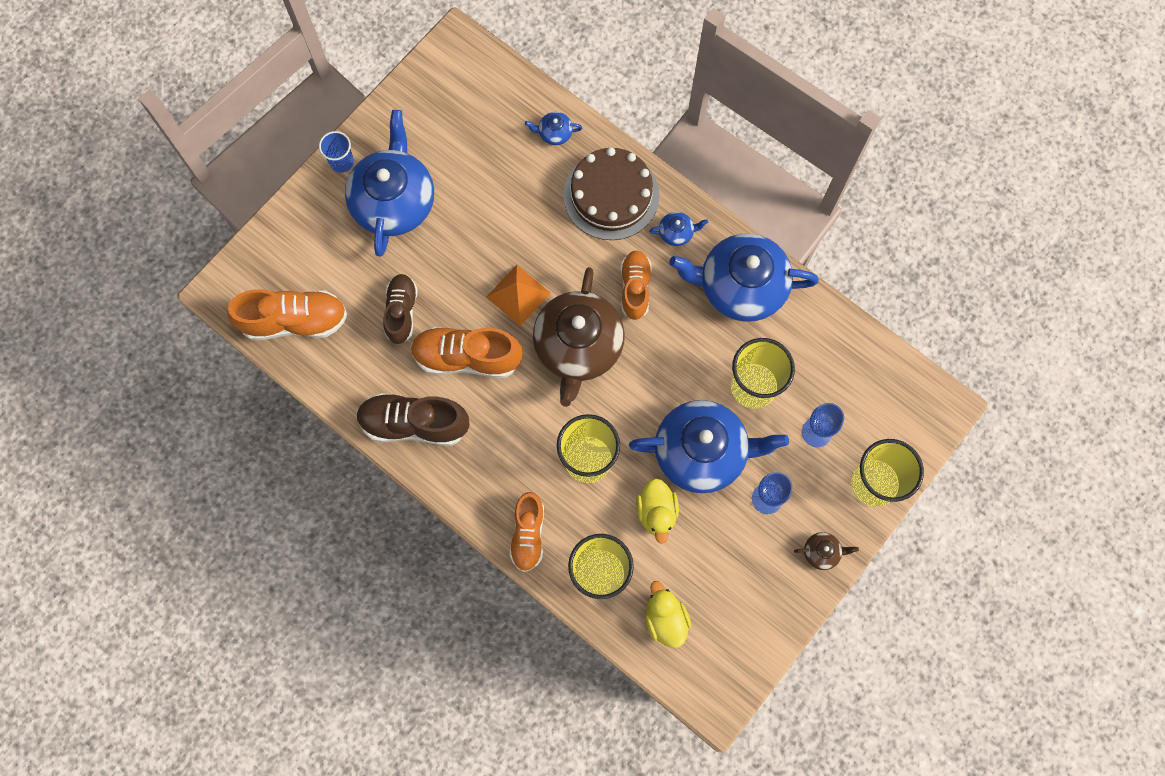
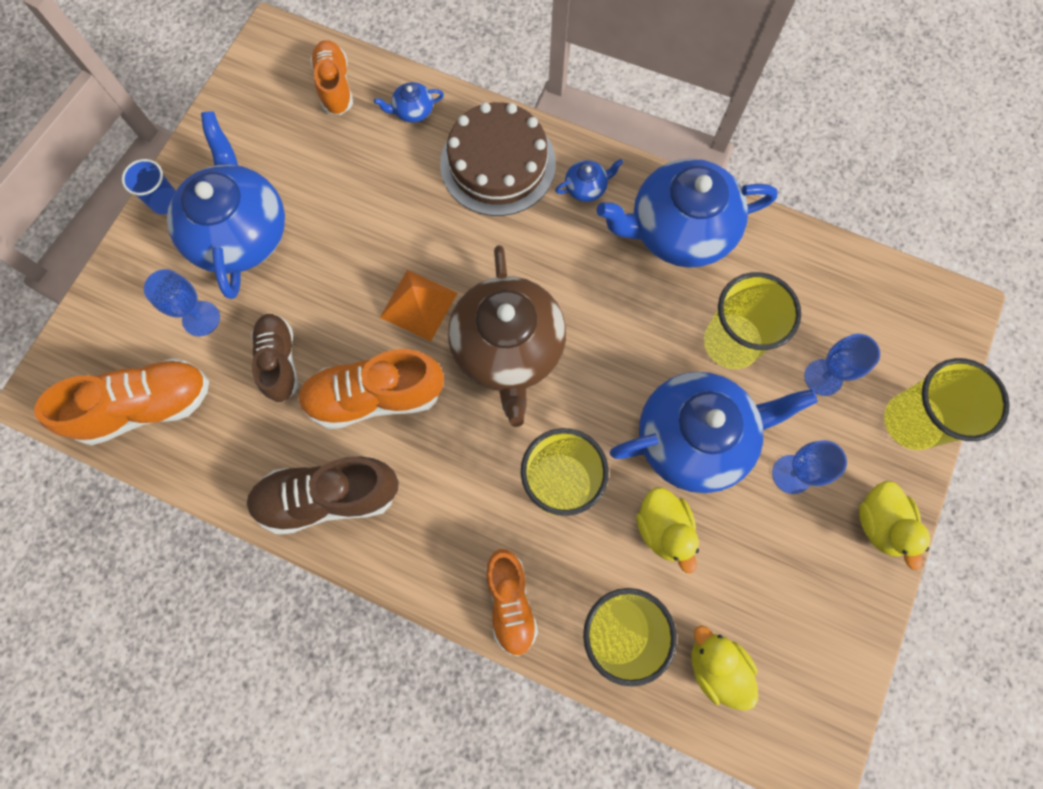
camera: 15 degrees left, 0 degrees up
orange shoe [620,250,652,320] -> orange shoe moved to [310,40,353,115]
brown teapot [794,532,859,570] -> yellow duck [859,481,930,570]
none -> blue goblet [144,269,220,336]

